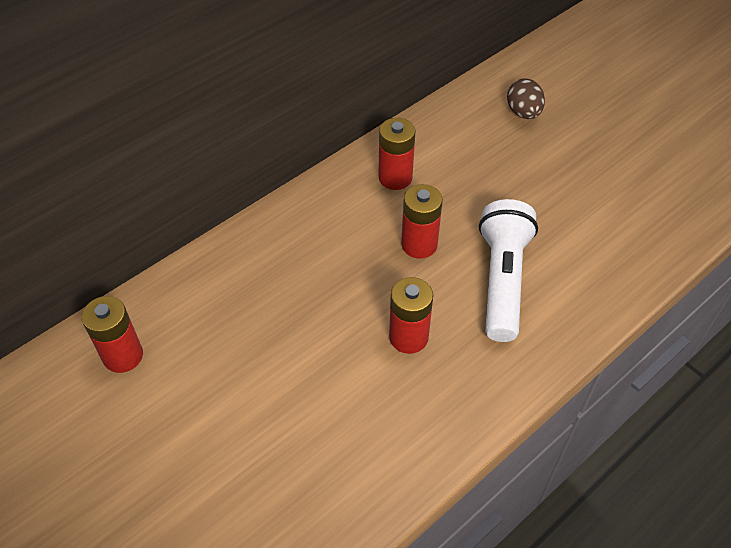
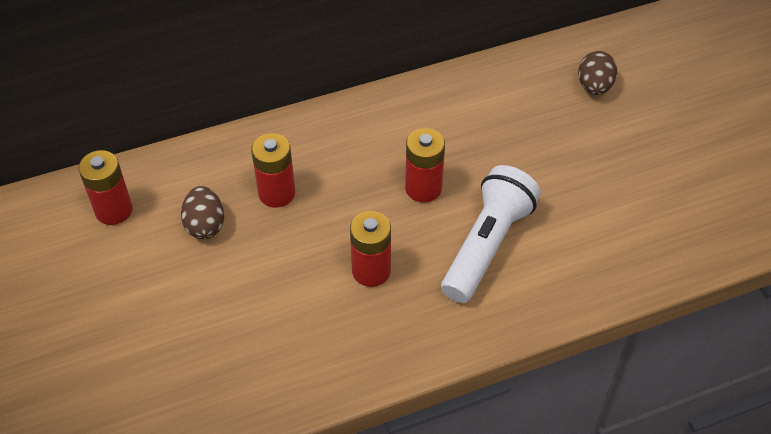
camera: 20 degrees right, 0 degrees up
red battery [378,118,416,190] -> red battery moved to [251,133,295,208]
none -> brown egg [181,186,224,239]

